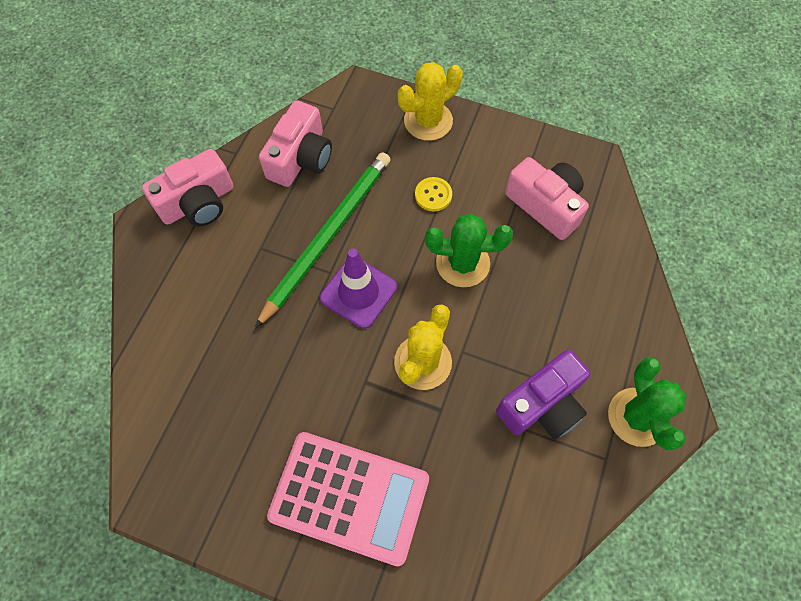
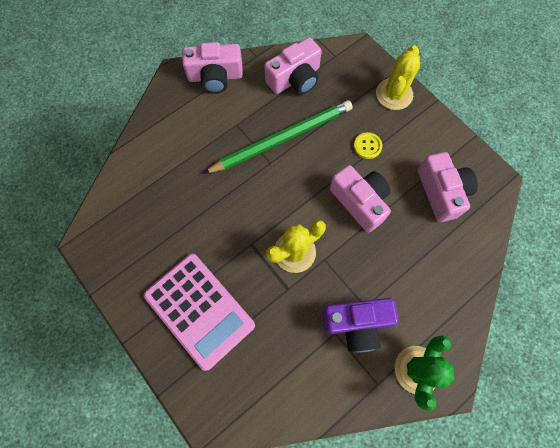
camera: 30 degrees right, 5 degrees up
purple traffic cone [320,248,397,329] -> none
yellow cactus [398,62,463,141] -> yellow cactus turned 60 degrees counterclockwise [376,45,420,110]
green cactus [425,213,513,287] -> pink camera [330,165,391,233]

